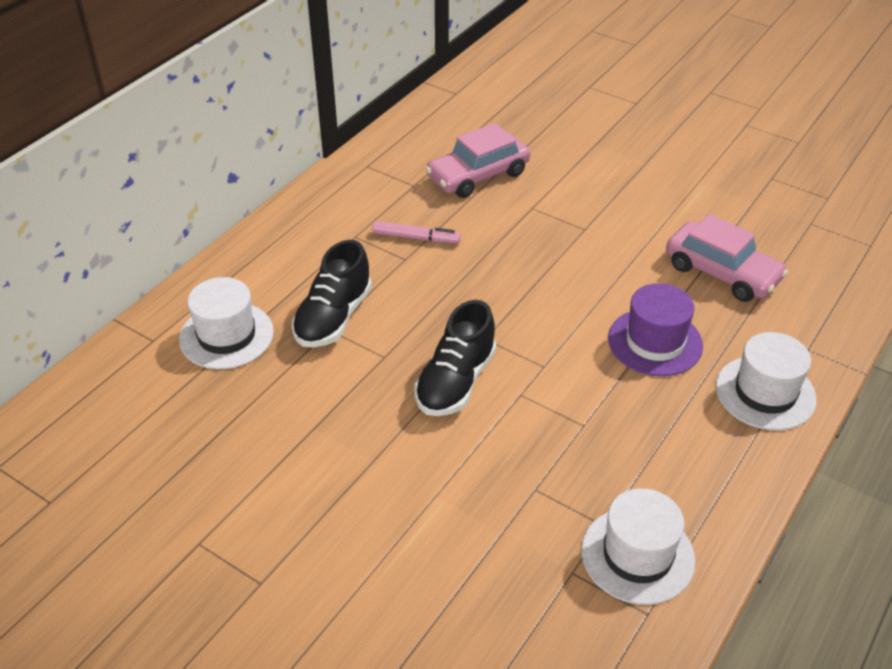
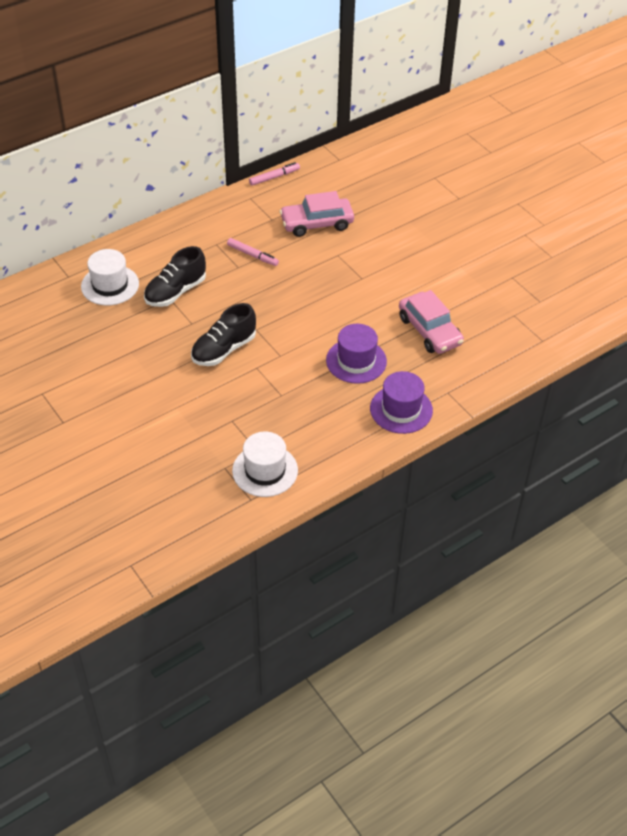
camera: 20 degrees right, 5 degrees up
white hat [716,332,817,431] -> purple hat [370,371,433,434]
none -> pink marker [249,162,300,186]

